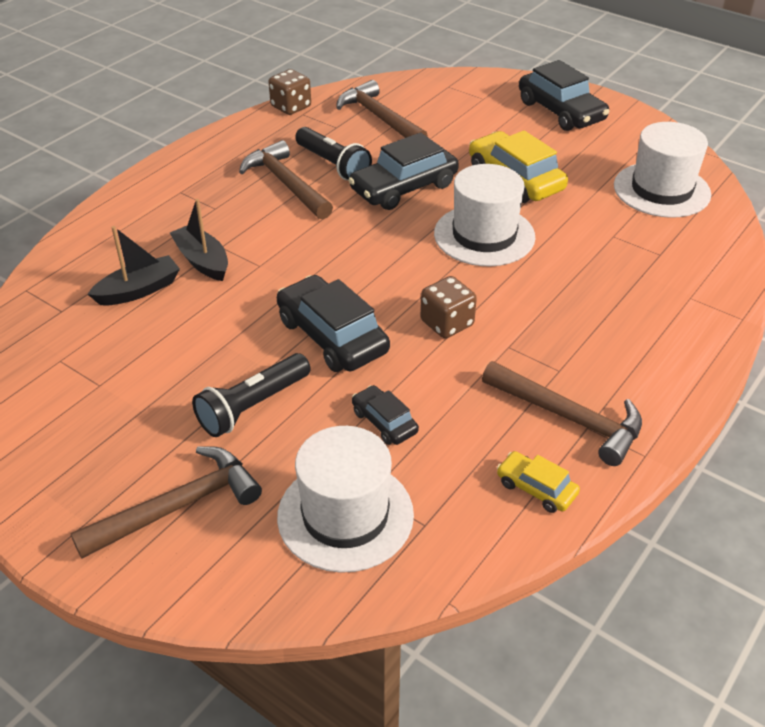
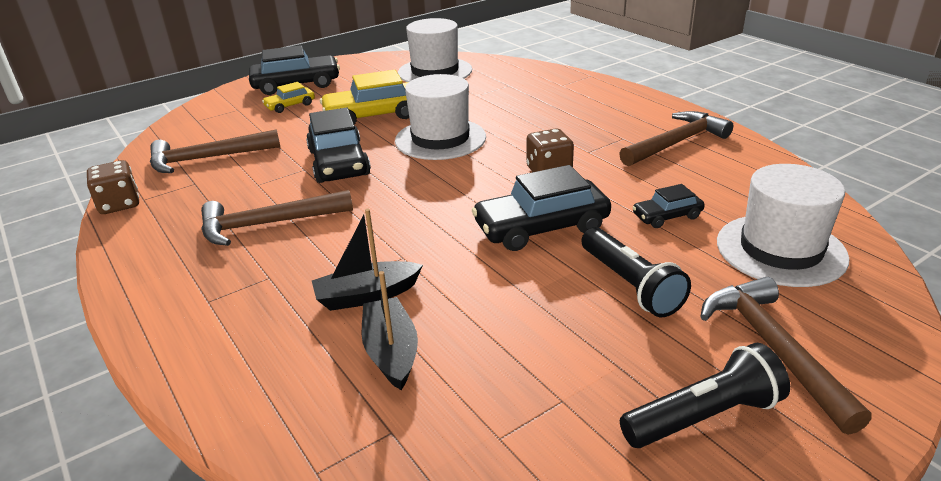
camera: 70 degrees left, 10 degrees down
black flashlight [295,127,372,180] -> black flashlight moved to [620,343,790,448]
yellow car [497,451,580,513] -> yellow car moved to [262,82,315,113]

